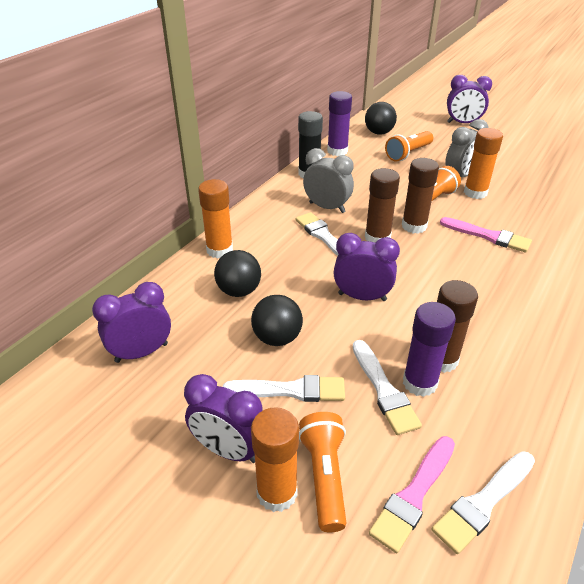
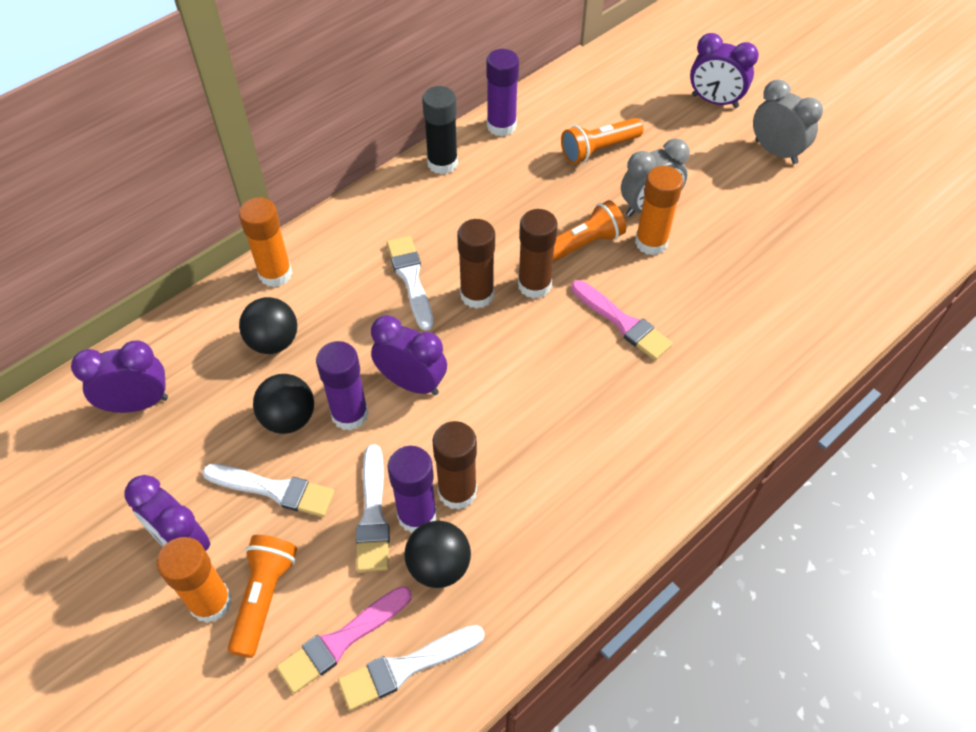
camera: 15 degrees right, 15 degrees up
grey clock [303,148,354,213] -> grey clock moved to [753,79,823,164]
black ball [365,102,397,135] -> black ball moved to [404,520,471,588]
none -> purple glue stick [316,341,369,431]

